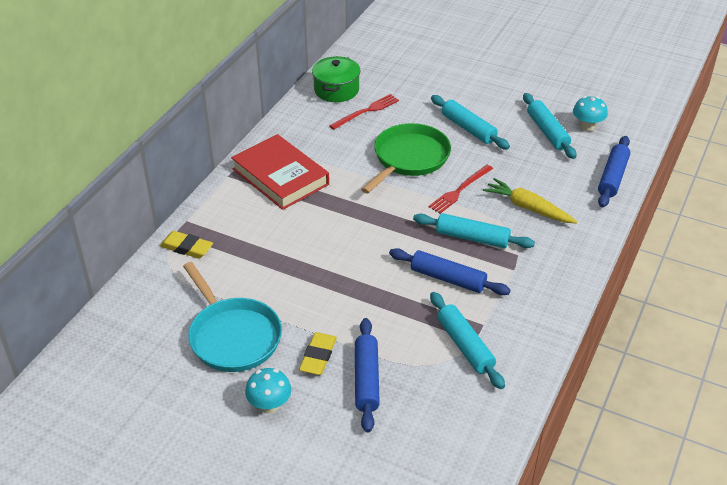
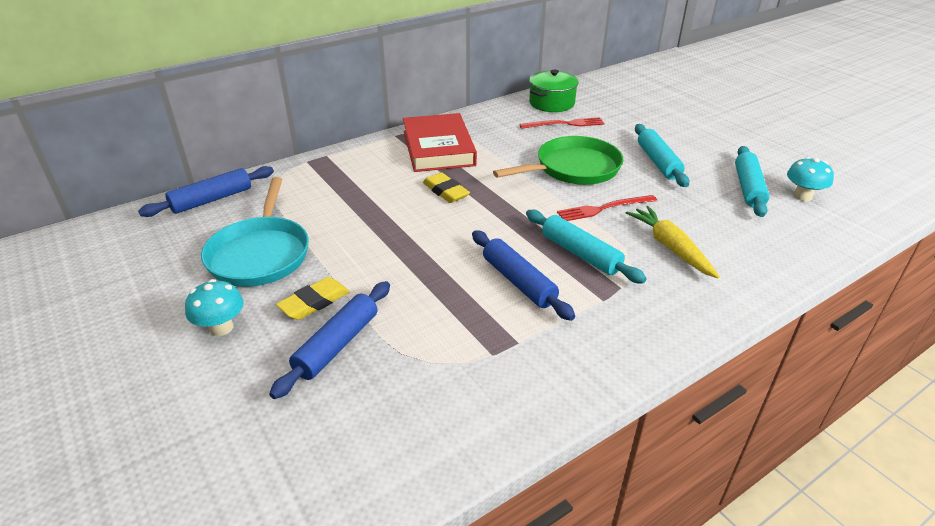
camera: 30 degrees right, 5 degrees down
yellow eraser [160,231,213,259] -> yellow eraser moved to [423,172,470,203]
turquoise rolling pin [430,292,505,389] -> none
blue rolling pin [598,136,630,208] -> blue rolling pin moved to [138,166,274,217]

